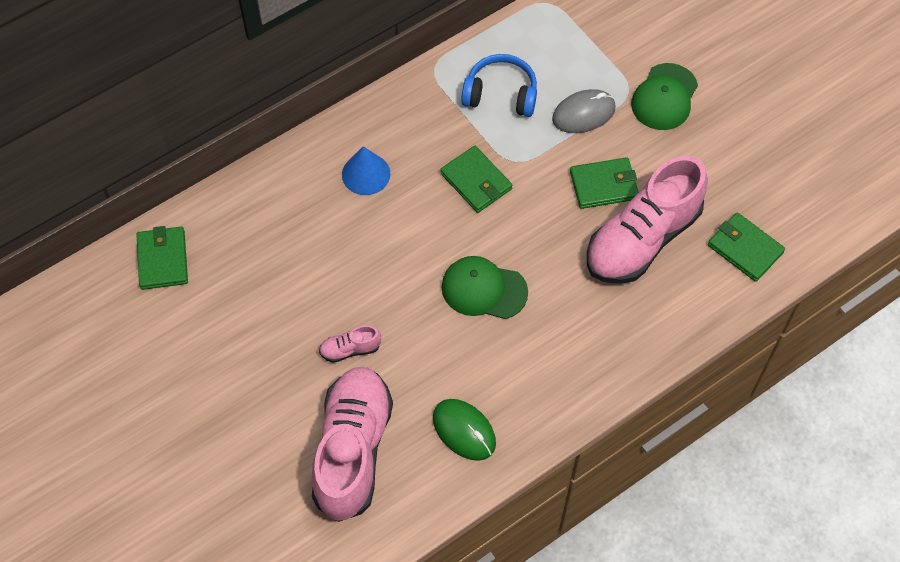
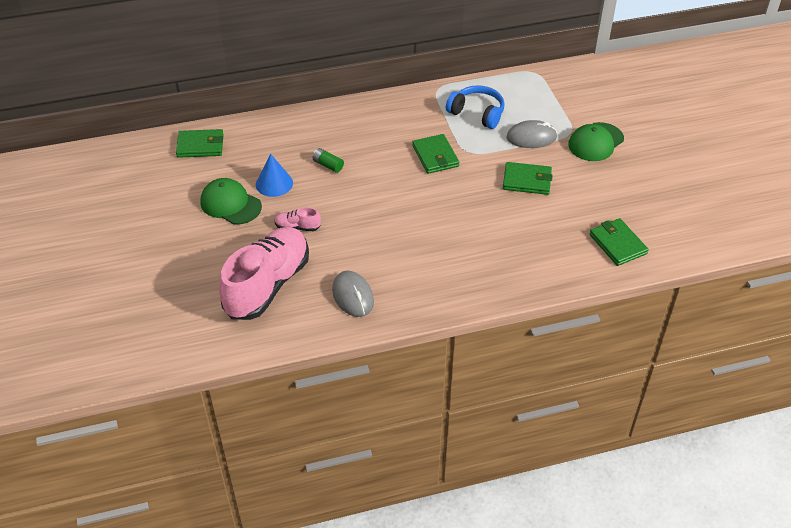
camera: 20 degrees right, 15 degrees down
green wallet [136,226,188,290] -> green wallet turned 75 degrees clockwise [176,129,224,158]
blue cone [342,146,390,195] -> blue cone moved to [256,154,293,197]
green mouse [433,399,496,461] -> grey mouse [332,271,374,317]
green cap [442,256,528,319] -> green cap moved to [200,178,262,225]
pink shoe [587,156,708,284] -> none
none -> green battery [313,148,344,173]

